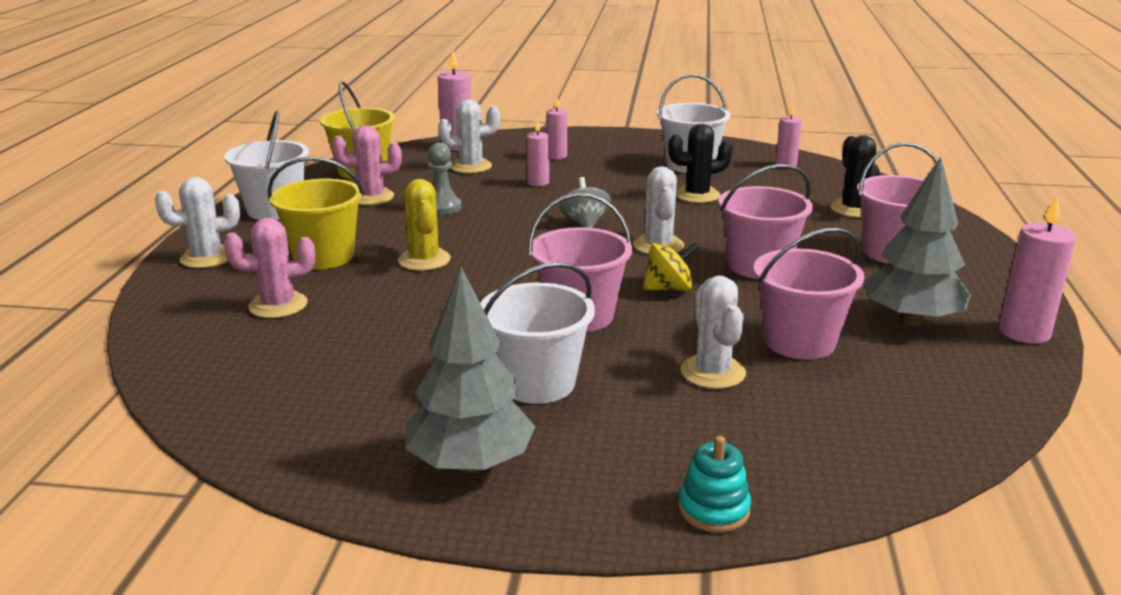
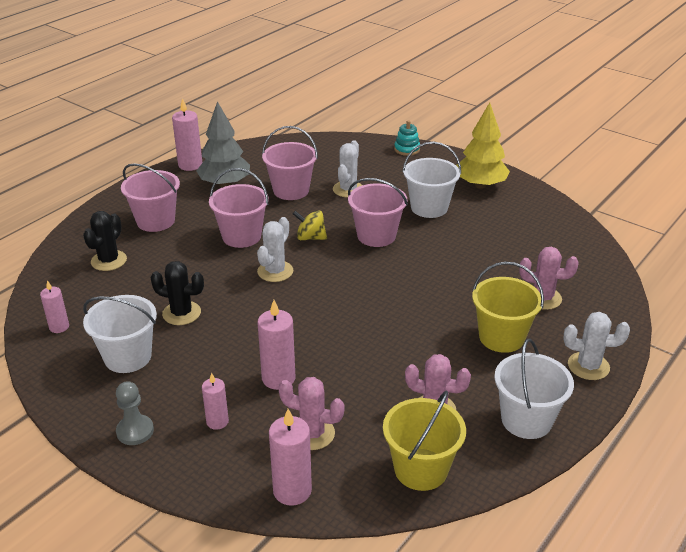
camera: 150 degrees left, 10 degrees up
yellow cactus [398,179,451,271] -> none
grey tree [405,267,536,473] -> yellow tree [456,103,510,189]
grey pawn [428,143,462,215] -> grey pawn moved to [116,381,154,445]
white cactus [438,100,500,174] -> pink cactus [278,377,345,450]
pink candle [527,119,549,187] -> pink candle [258,300,295,390], size x1.60
grey spinning top [560,177,611,228] -> none

